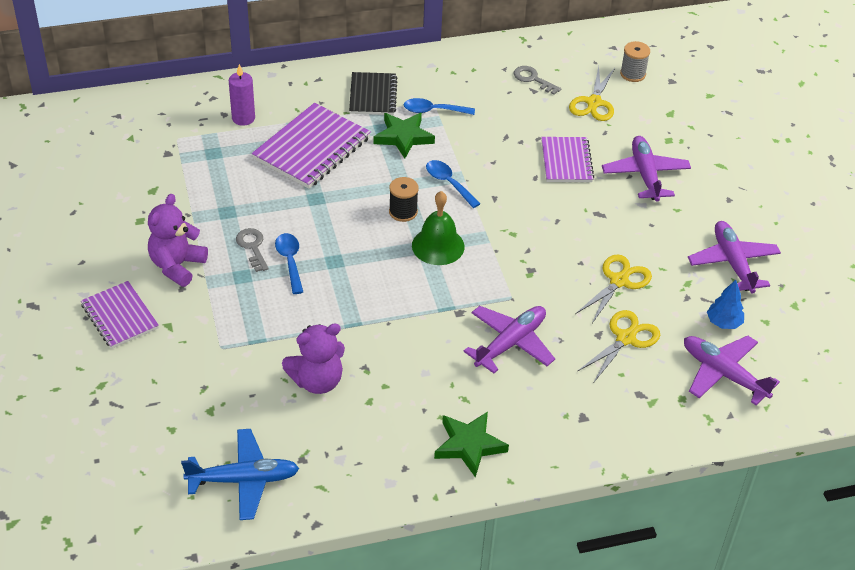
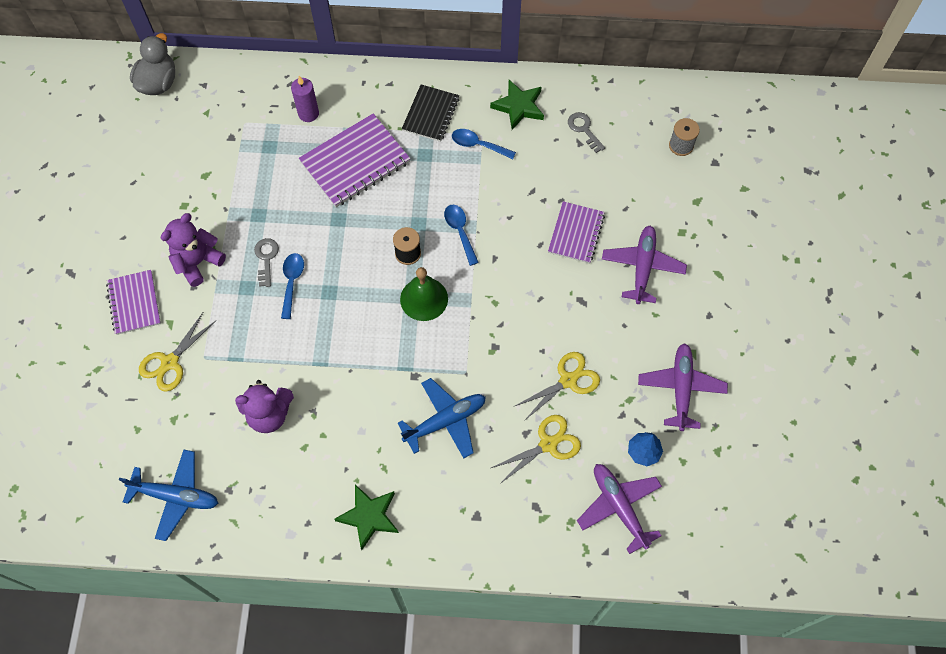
camera: 20 degrees right, 20 degrees up
green star [374,113,435,158] -> green star moved to [490,80,544,130]
purple plane [464,306,555,373] -> blue plane [398,378,486,458]
yellow scissors [569,66,615,121] -> yellow scissors moved to [139,313,216,392]
none -> grey duck [130,33,175,95]

